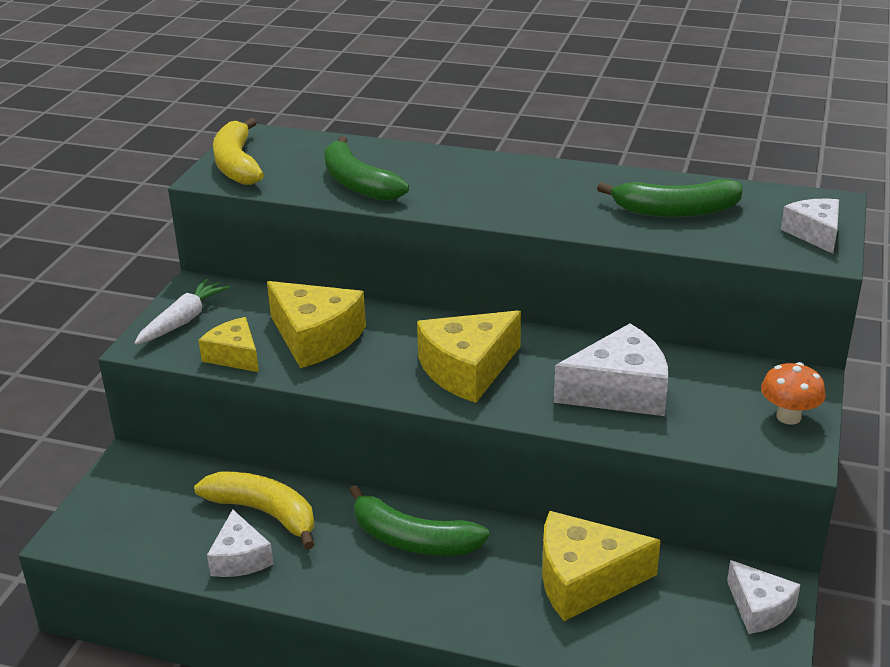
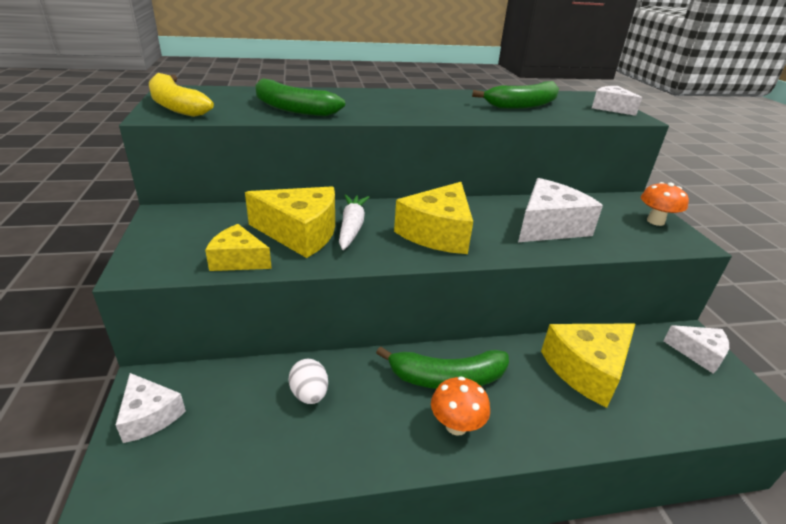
camera: 30 degrees left, 0 degrees up
white carrot [134,279,230,345] -> white carrot moved to [339,194,370,250]
yellow banana [194,472,315,549] -> white egg [289,359,328,404]
white cheese [207,509,273,577] -> white cheese moved to [116,373,186,443]
none -> orange mushroom [431,376,490,436]

